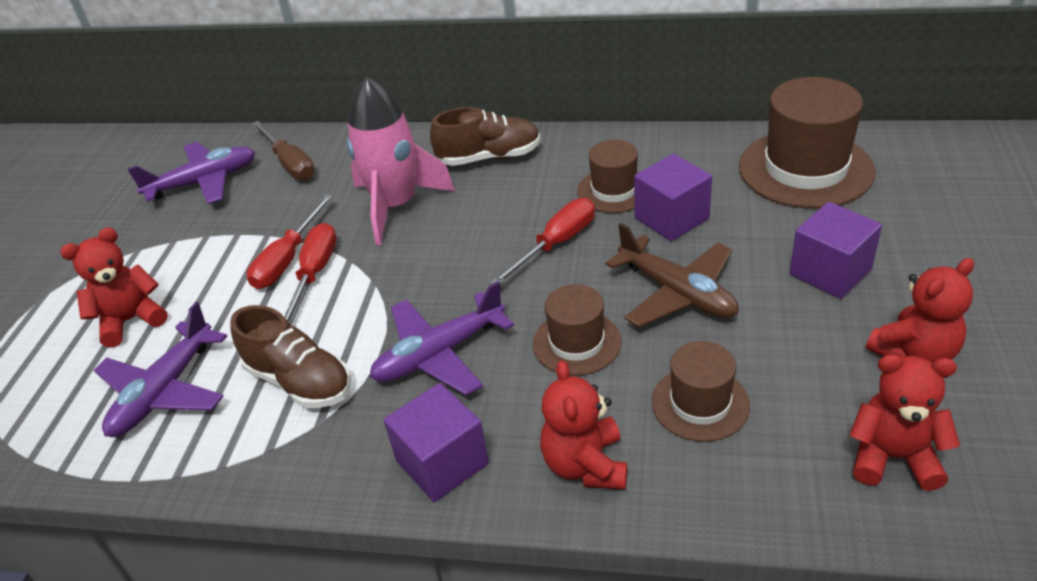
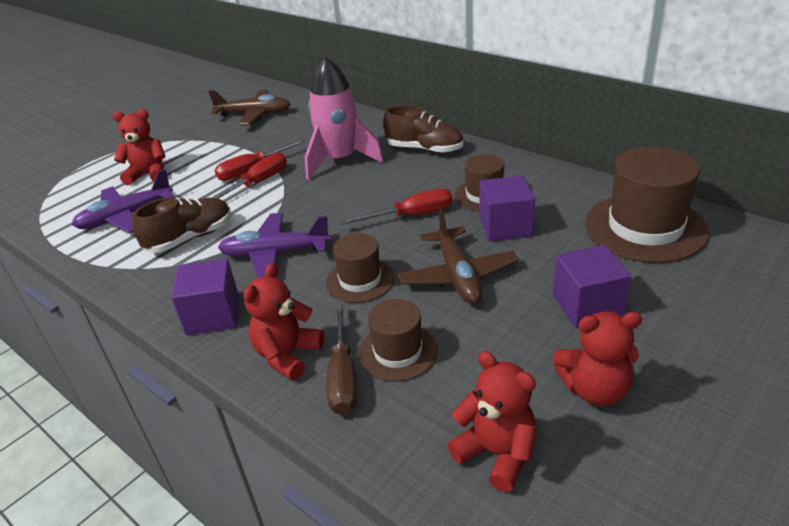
camera: 30 degrees right, 5 degrees down
purple plane [128,142,255,204] -> brown plane [208,90,290,125]
brown shoe [230,305,351,408] -> brown shoe turned 105 degrees counterclockwise [132,197,231,253]
brown screwdriver [252,121,315,180] -> brown screwdriver moved to [327,300,357,415]

